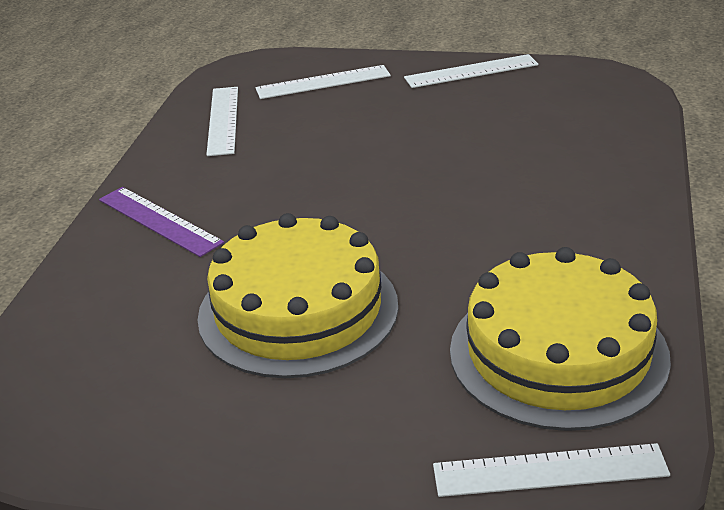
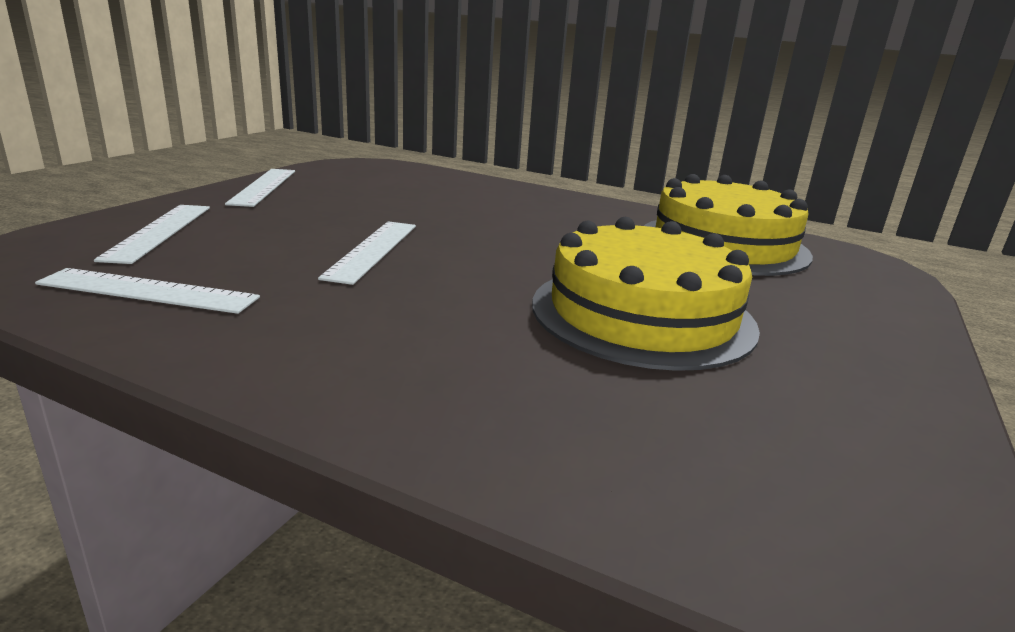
camera: 80 degrees left, 10 degrees down
purple ruler [99,187,224,257] -> none
white ruler [433,443,670,497] -> white ruler moved to [318,221,416,285]

